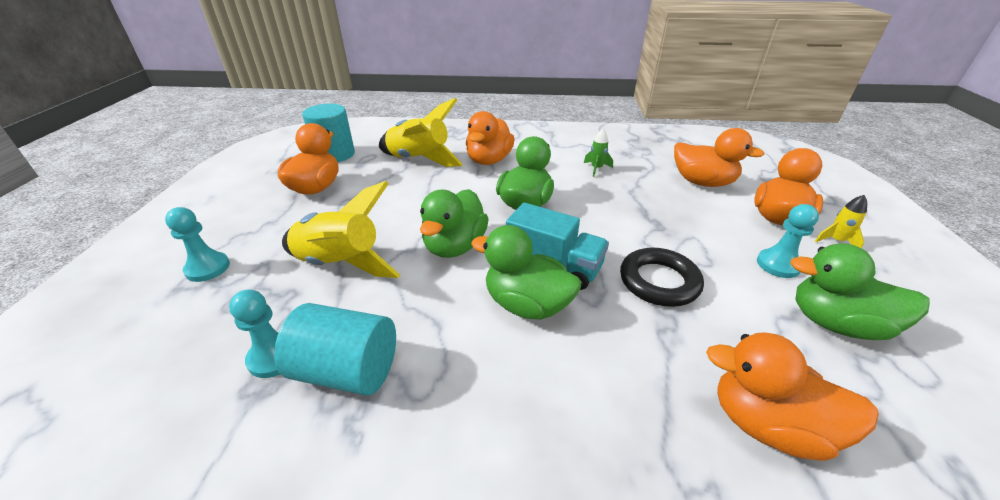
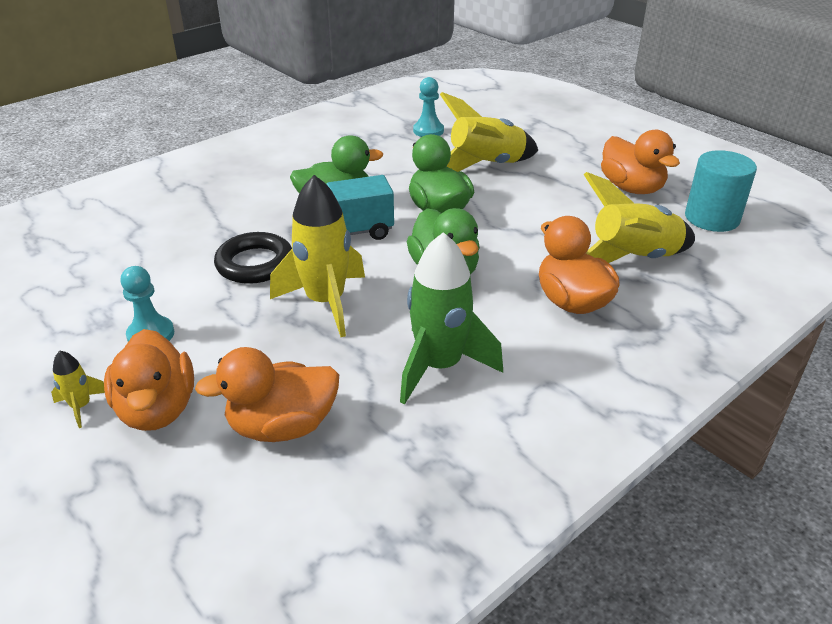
camera: 135 degrees right, 0 degrees up
turquoise pawn [165,207,230,282] -> none
turquoise cylinder [274,303,396,396] -> none
green rocket [584,129,613,177] -> green rocket [400,232,503,405], size x2.24
orange duck [706,332,879,461] -> none
green duck [790,243,930,340] -> none
none -> yellow rocket [270,175,365,337]

